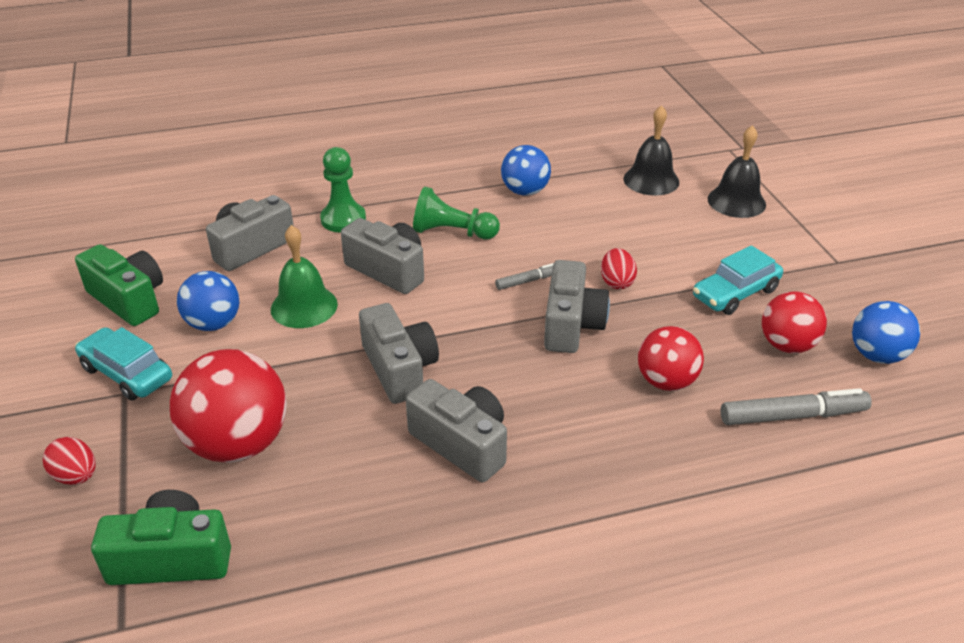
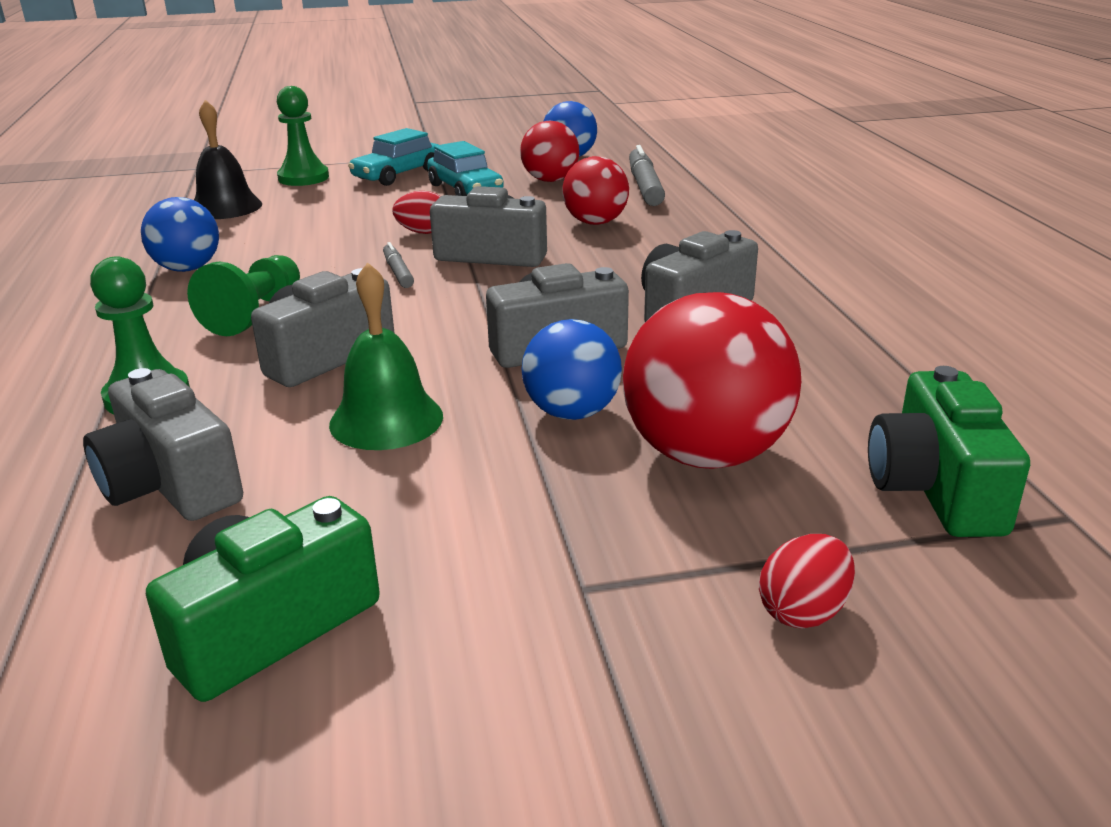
camera: 85 degrees left, 10 degrees down
turquoise car [75,327,172,401] -> turquoise car moved to [348,128,438,186]
blue ball [177,271,239,331] -> blue ball moved to [522,319,622,420]
black bell [708,125,766,218] -> green pawn [277,86,329,186]

